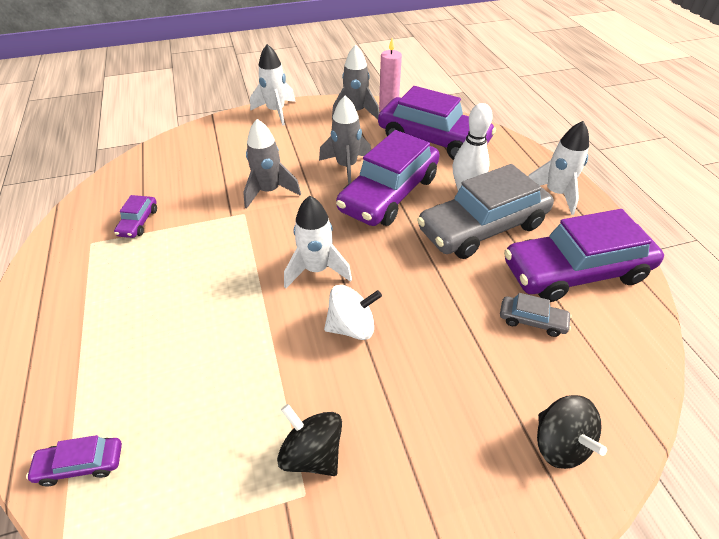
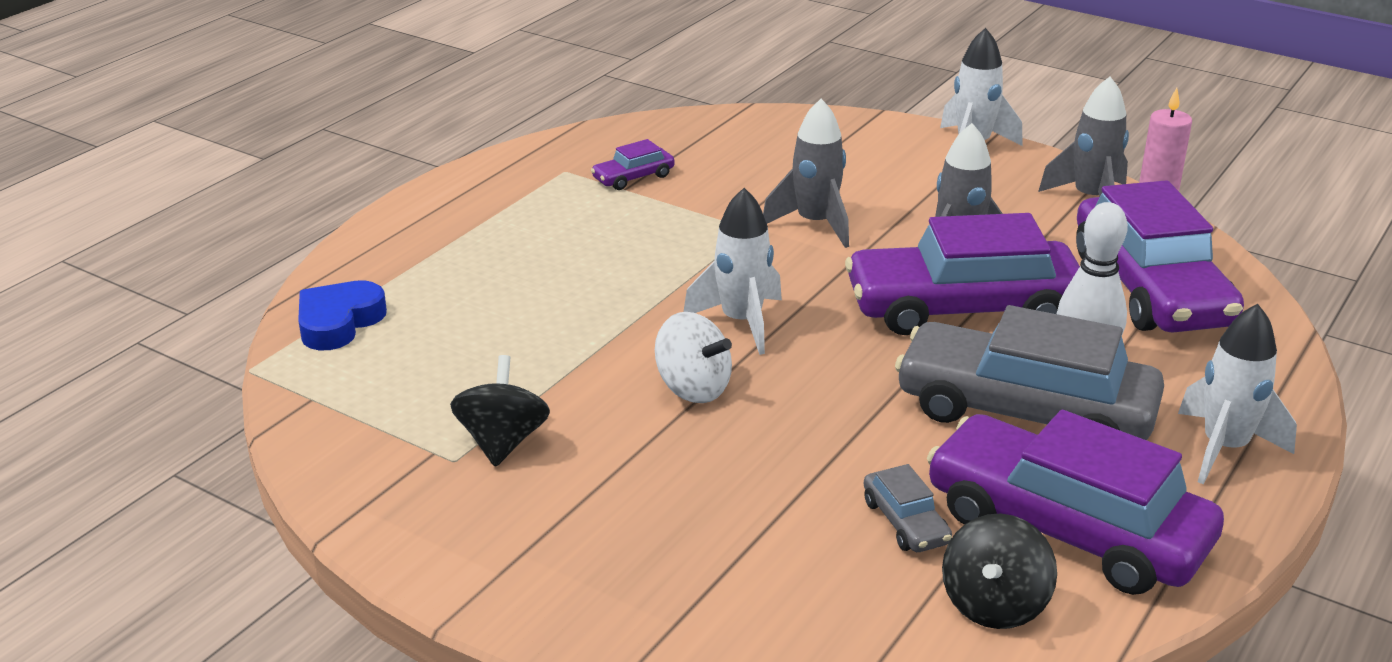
camera: 50 degrees right, 15 degrees down
purple car [26,435,122,487] -> blue heart [298,280,387,351]
black spinning top [537,395,607,469] -> black spinning top moved to [942,513,1057,629]

